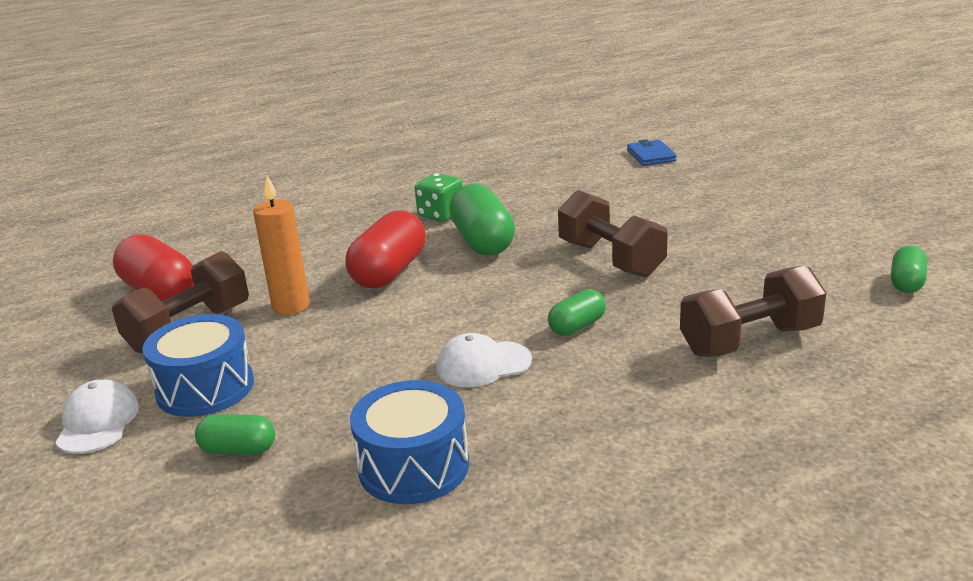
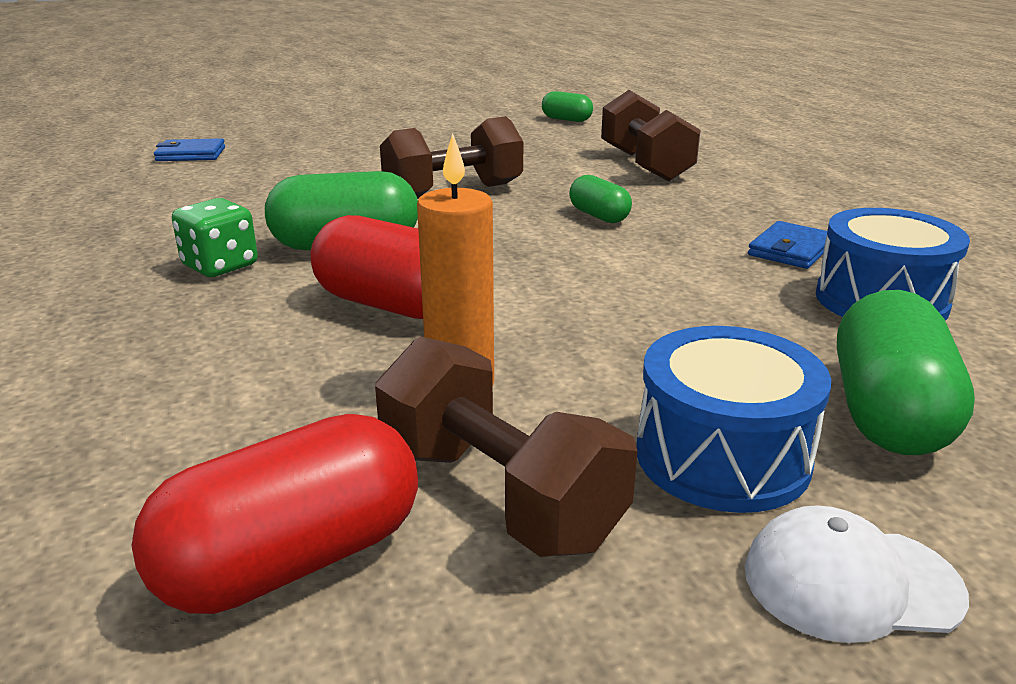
camera: 85 degrees left, 0 degrees up
green capsule [195,414,275,455] -> green capsule [837,290,975,455], size x1.81
white cap [436,333,532,387] -> none
none -> blue wallet [748,221,827,269]

